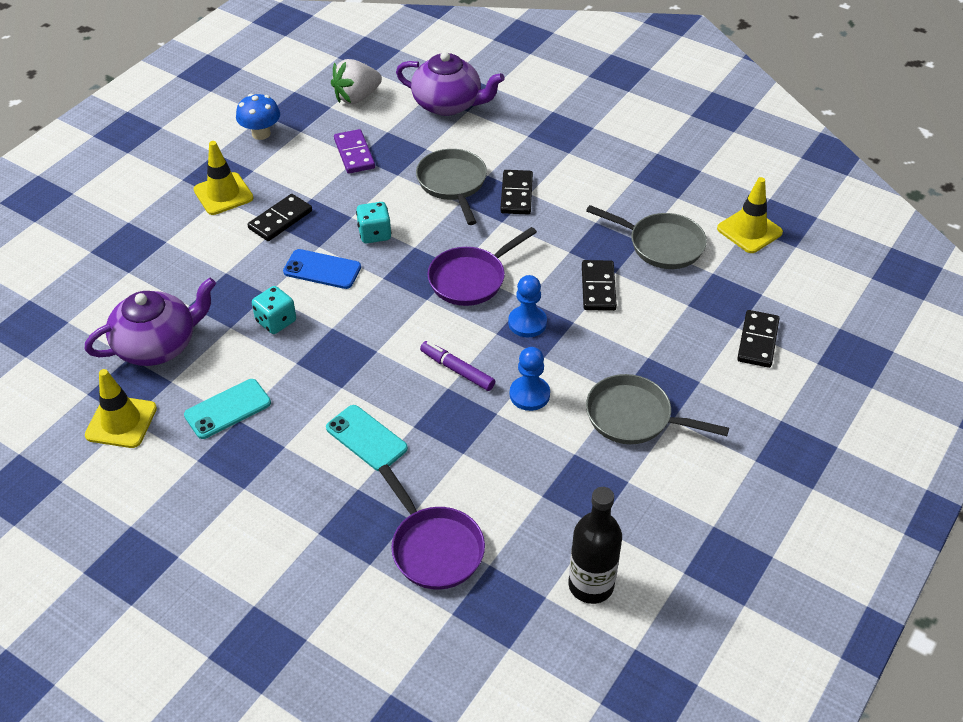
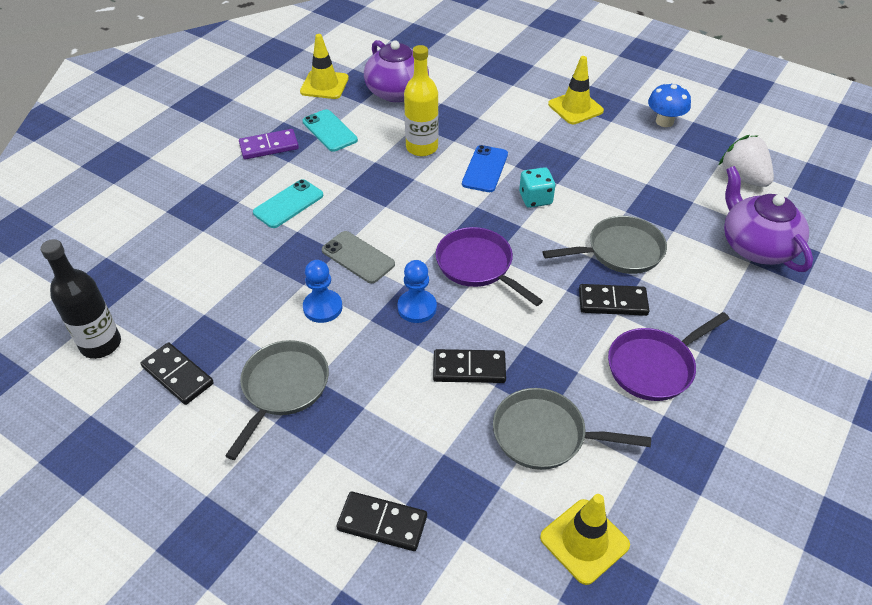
camera: 90 degrees right, 0 degrees up
black domino [248,194,312,241] -> black domino moved to [141,342,214,405]
turquoise dice [252,286,296,334] -> yellow bottle [404,45,439,156]
purple domino [334,129,375,174] -> purple domino moved to [239,129,299,159]
purple pan [378,464,485,590] -> purple pan moved to [608,312,730,401]
purple teapot [396,52,505,116] -> purple teapot turned 135 degrees clockwise [724,166,813,272]
purple marker [420,341,495,391] -> grey phone [322,231,395,283]
grey pan [586,205,707,269] -> grey pan turned 75 degrees clockwise [493,388,651,470]

